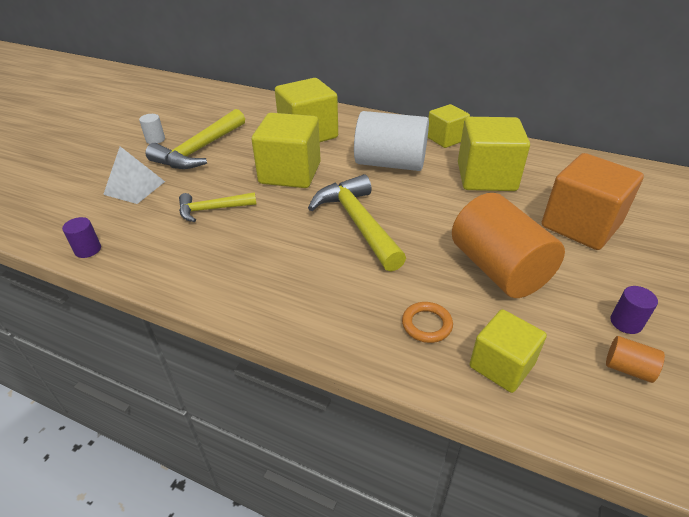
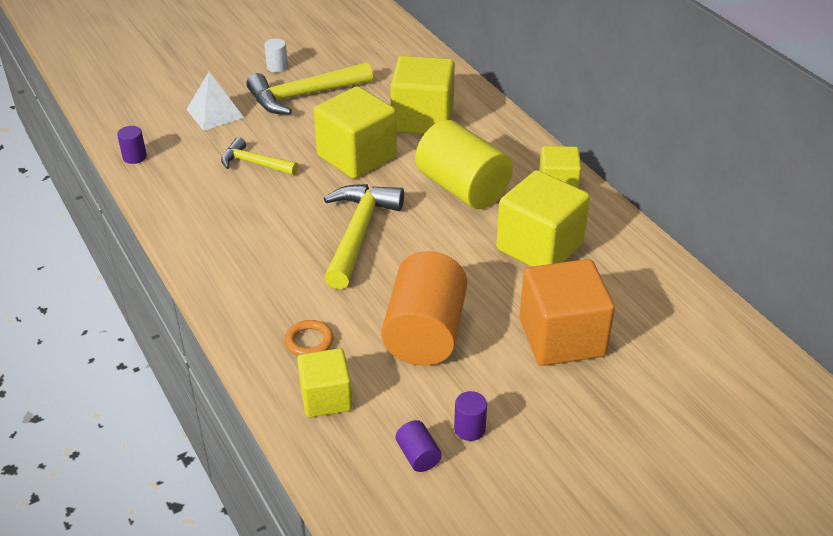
camera: 35 degrees right, 0 degrees up
white cylinder [354,111,429,171] -> yellow cylinder [415,120,513,209]
orange cylinder [606,336,665,383] -> purple cylinder [396,420,442,472]

